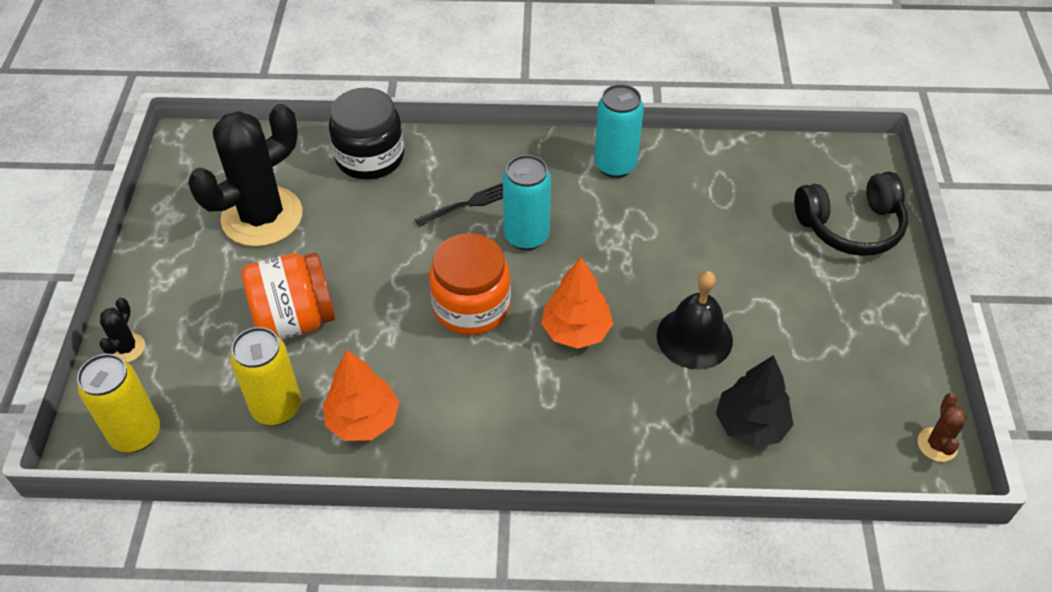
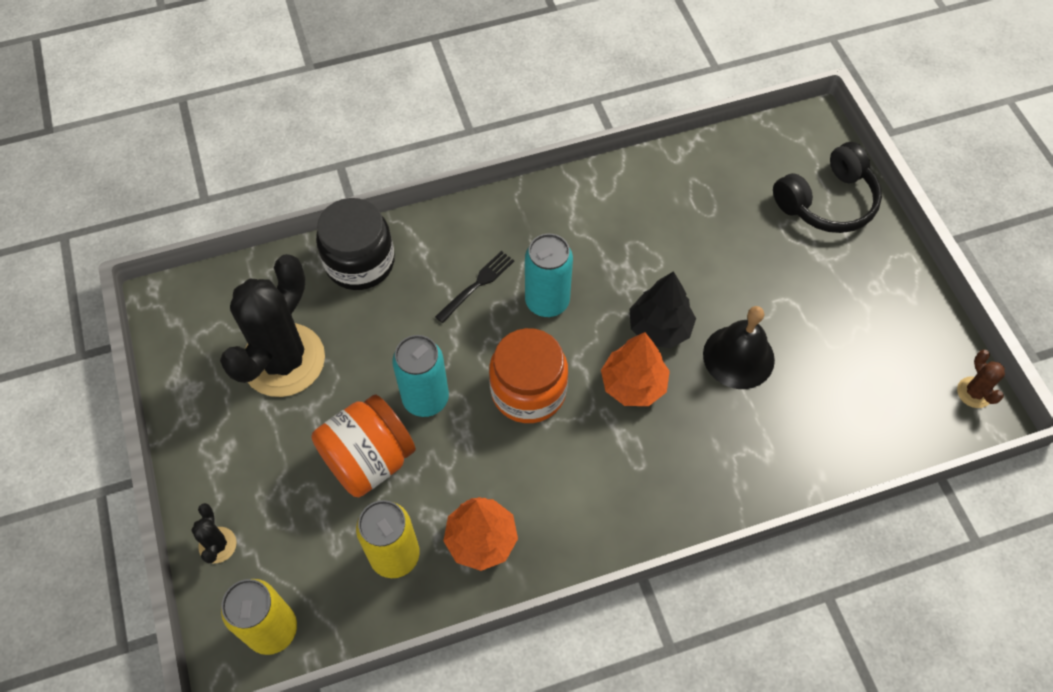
camera: 20 degrees left, 10 degrees up
turquoise can [594,84,644,178] -> turquoise can moved to [392,335,449,417]
black tree [716,355,794,447] -> black tree moved to [630,271,696,349]

